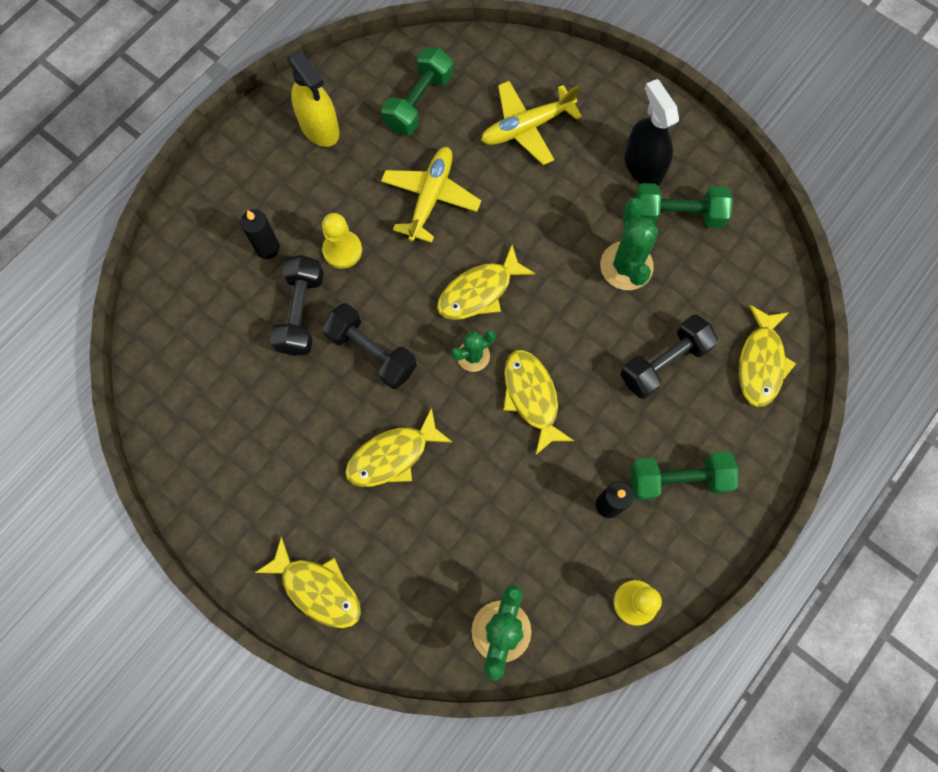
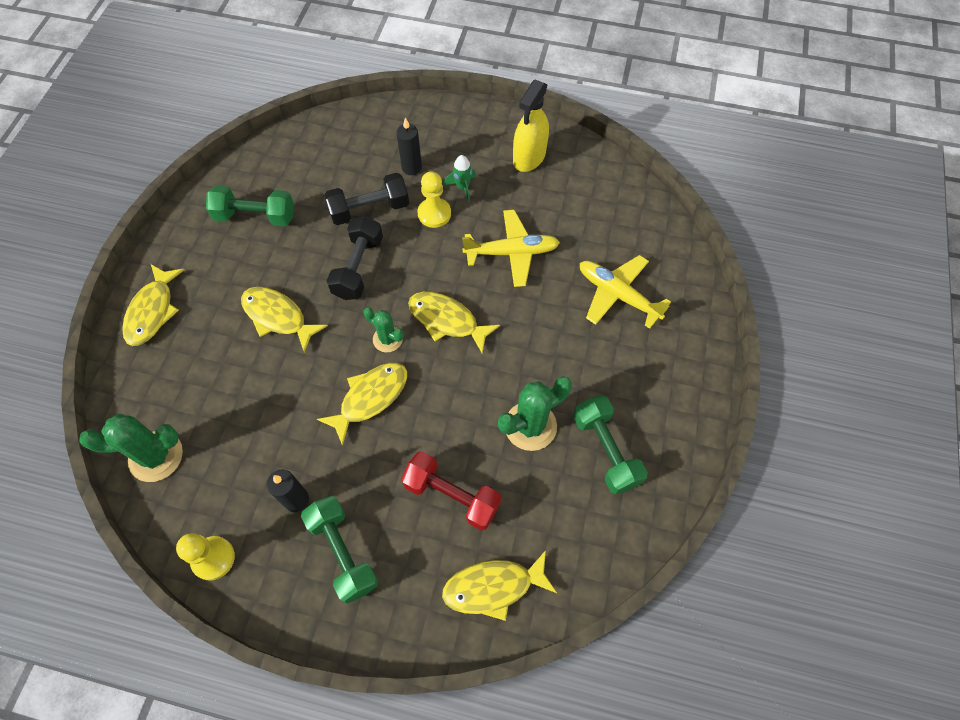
camera: 65 degrees right, 10 degrees down
green dumbbell [381,47,453,135] -> green dumbbell moved to [206,185,294,226]
black dumbbell [620,315,718,399] -> red dumbbell [401,451,501,530]
black spray bottle [625,79,679,186] -> none
none -> green rocket [444,155,476,202]

